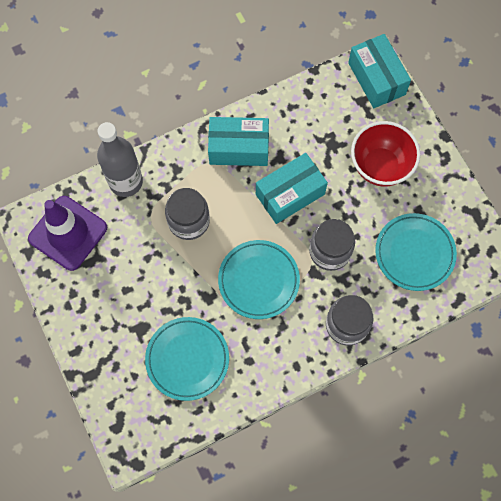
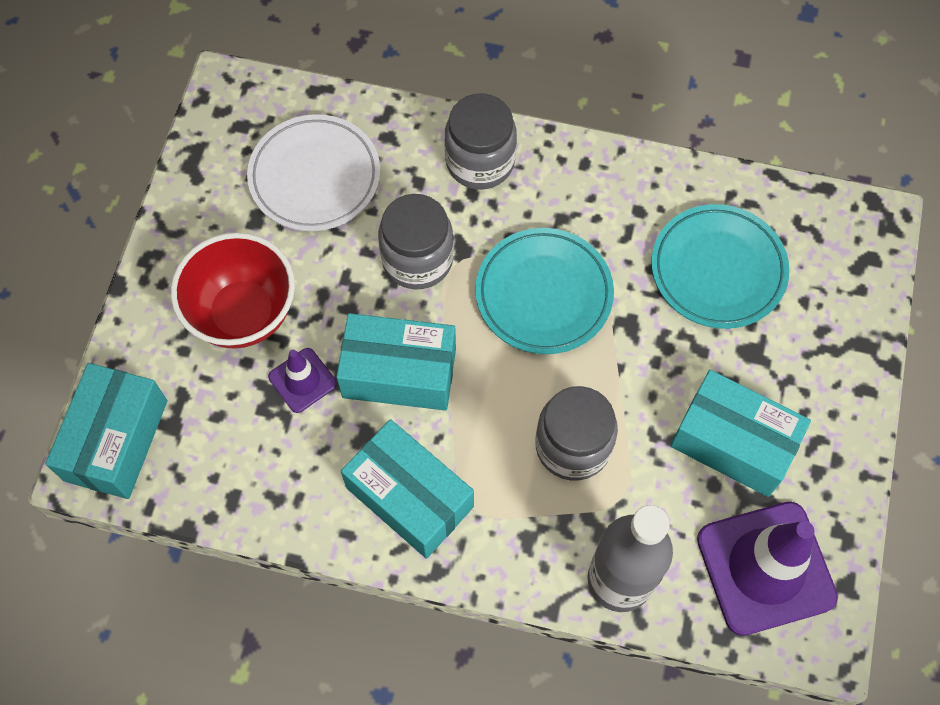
camera: 140 degrees left, 5 degrees down
turquoise plate [375,213,457,291] -> white plate [247,114,380,231]
none -> purple traffic cone [268,348,337,413]
none -> turquoise box [670,370,811,497]

